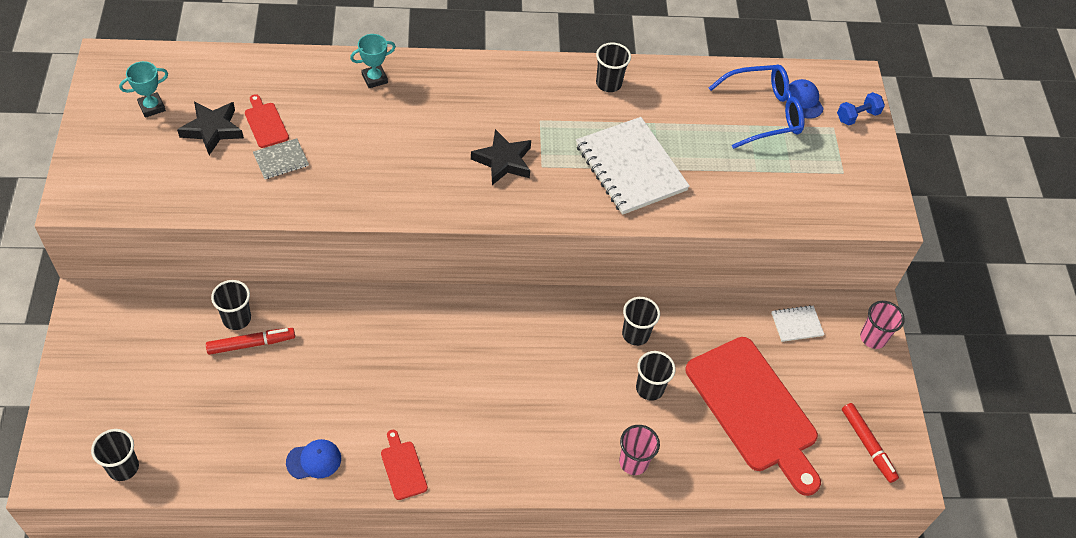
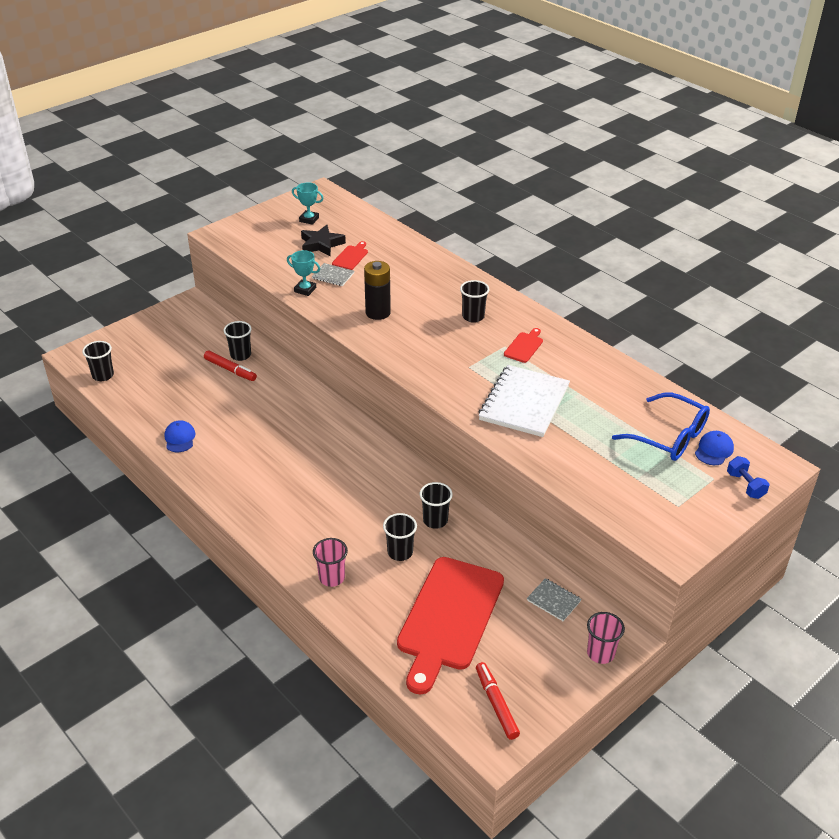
camera: 55 degrees right, 15 degrees down
blue cap [286,439,341,479] -> blue cap turned 135 degrees counterclockwise [164,420,196,452]
turquoise trophy [350,34,396,88] -> turquoise trophy moved to [287,250,320,296]
red cutting board [381,430,428,500] -> red cutting board moved to [504,328,543,363]
black star [471,129,531,185] -> none
black cup [596,43,631,92] -> black cup moved to [460,280,490,323]
white notebook [771,305,824,342] -> grey notebook [527,578,582,621]
blue dumbbell [837,92,885,125] -> blue dumbbell turned 45 degrees clockwise [727,456,769,499]
red marker [842,403,899,483] -> red marker turned 135 degrees clockwise [476,662,520,740]
none -> black battery [364,261,391,320]

